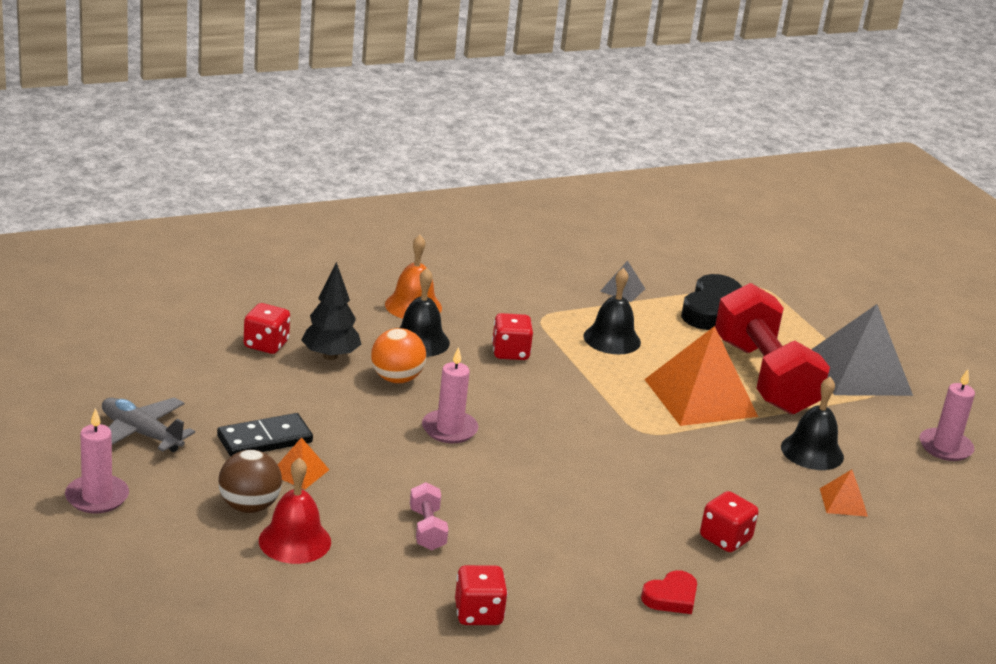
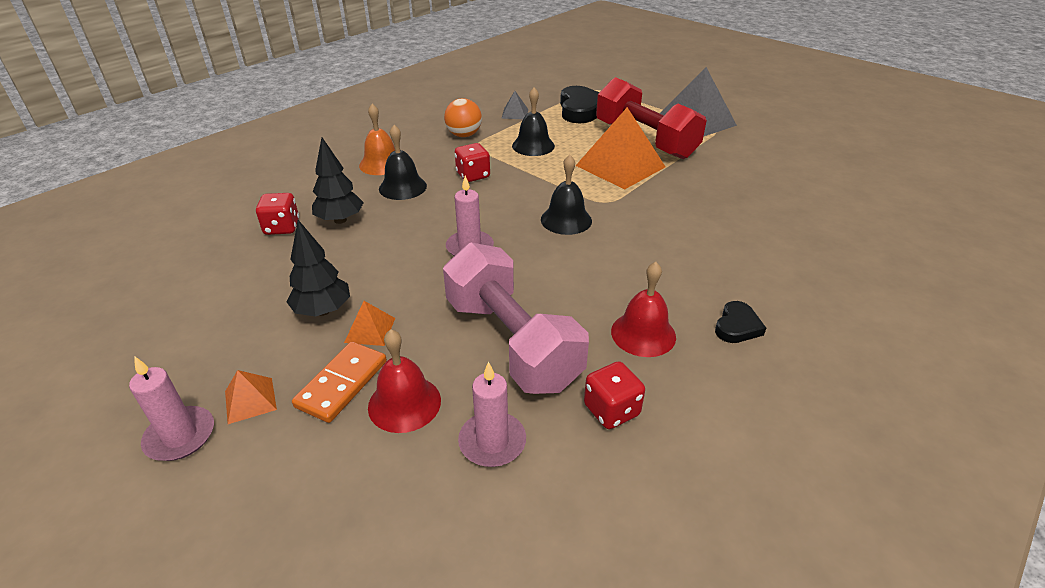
camera: 20 degrees left, 10 degrees up
grey plane [102,398,195,452] -> none
black domino [217,413,313,457] -> black tree [287,220,350,317]
brown ball [218,450,282,513] -> orange domino [292,342,387,423]
orange ball [371,328,426,383] -> orange ball moved to [444,98,482,137]
pink dumbbell [410,482,448,550] -> pink dumbbell [443,243,589,394], size x2.44
red heart [641,570,697,614] -> black heart [715,301,766,343]
red dice [700,491,759,552] -> none
black bell [781,377,844,470] -> black bell moved to [541,155,592,235]
orange pyramid [820,470,868,517] -> orange pyramid moved to [225,370,277,424]
pink candle [920,369,975,461] -> pink candle moved to [458,362,526,467]
none -> red bell [611,262,676,357]

